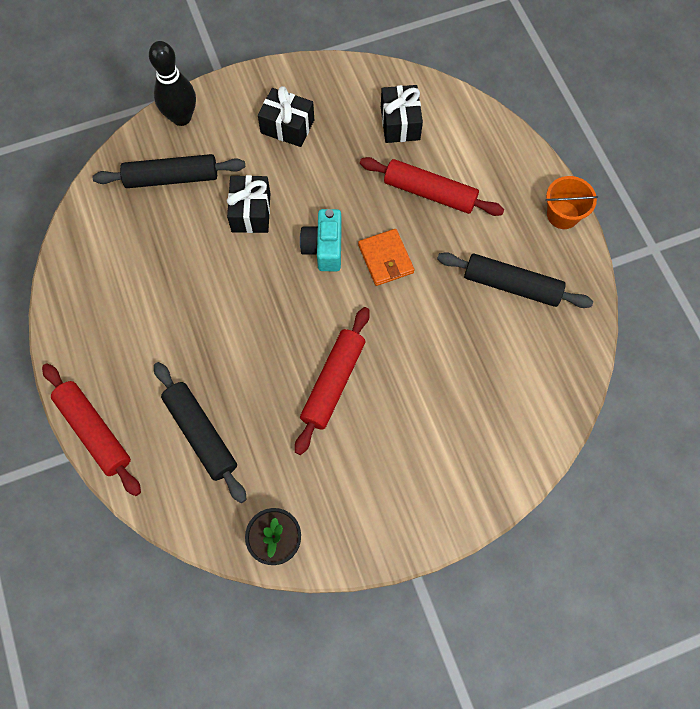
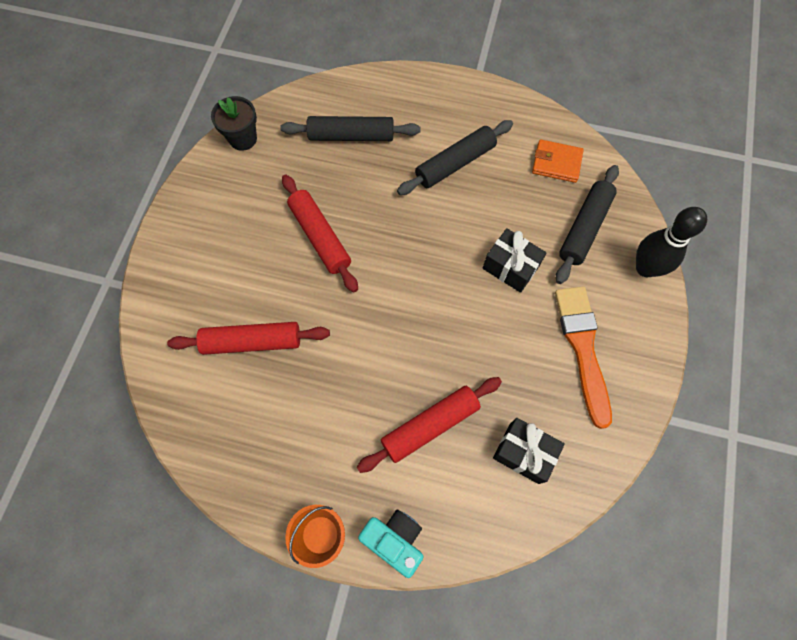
camera: 125 degrees right, 0 degrees up
red rolling pin [42,363,141,496] -> red rolling pin moved to [167,322,330,355]
black gift [258,86,314,147] -> orange brush [555,286,612,429]
turquoise camera [300,209,342,271] -> turquoise camera moved to [358,509,423,578]
orange wallet [358,229,414,286] -> orange wallet moved to [532,140,584,183]
black rolling pin [437,252,593,308] -> black rolling pin moved to [397,120,513,195]

